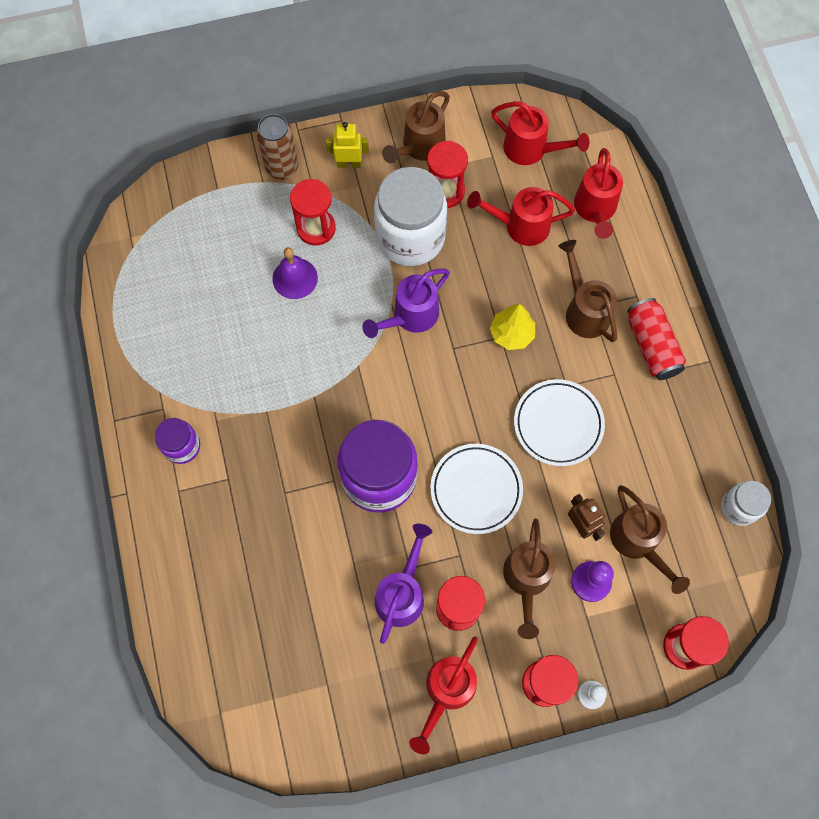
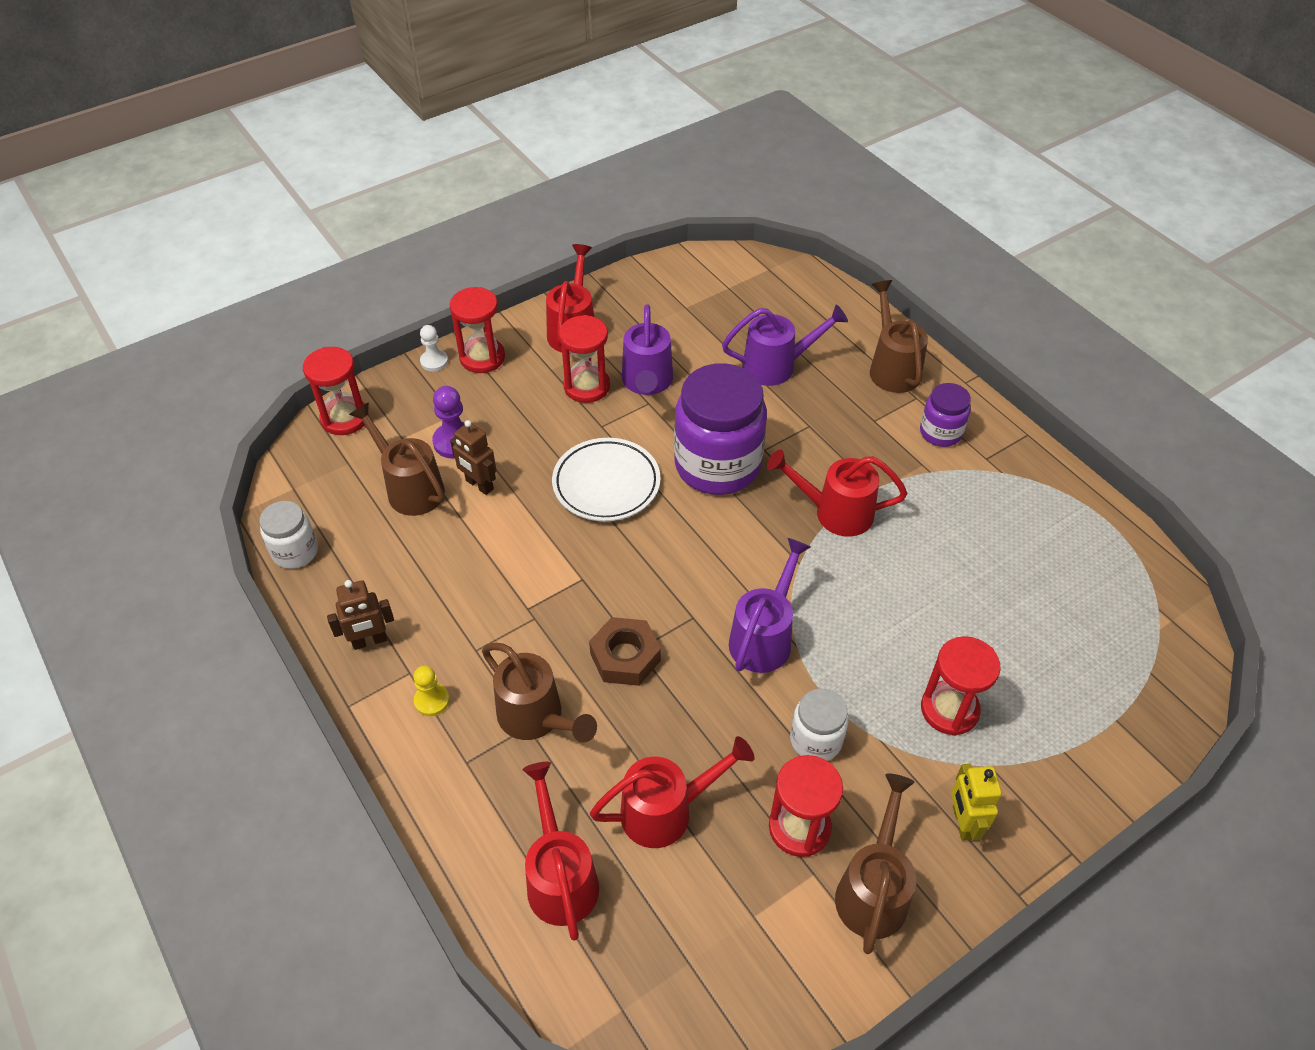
camera: 160 degrees right, 20 degrees down
brown can [256,114,298,180] -> none
purple bell [272,247,318,299] -> none
yellow robot [326,122,369,168] -> yellow robot turned 105 degrees clockwise [951,764,1002,841]
white jar [374,167,447,266] -> white jar [790,689,849,761], size x0.51
yellow tree [490,304,535,350] -> brown nut [589,617,661,686]
red watering can [491,101,589,165] -> red watering can moved to [767,449,907,537]
brown watering can [503,518,556,639] -> brown watering can moved to [870,280,928,393]
white plate [514,379,605,466] -> none
red can [627,298,686,380] -> yellow pawn [413,666,450,716]
none -> brown robot [327,580,394,650]
none -> purple watering can [722,305,848,386]

